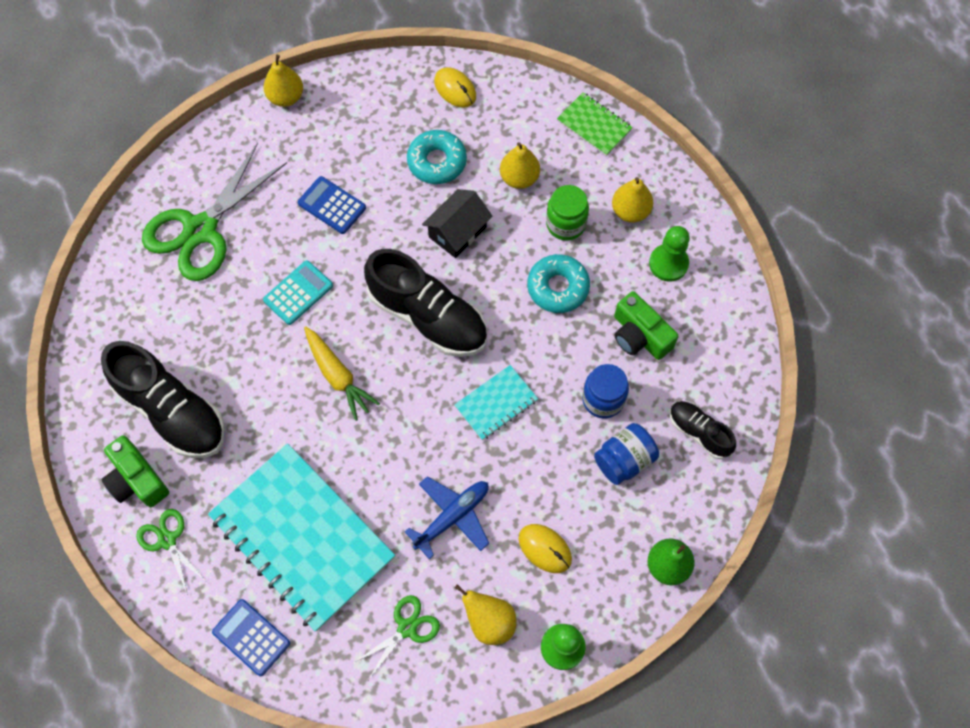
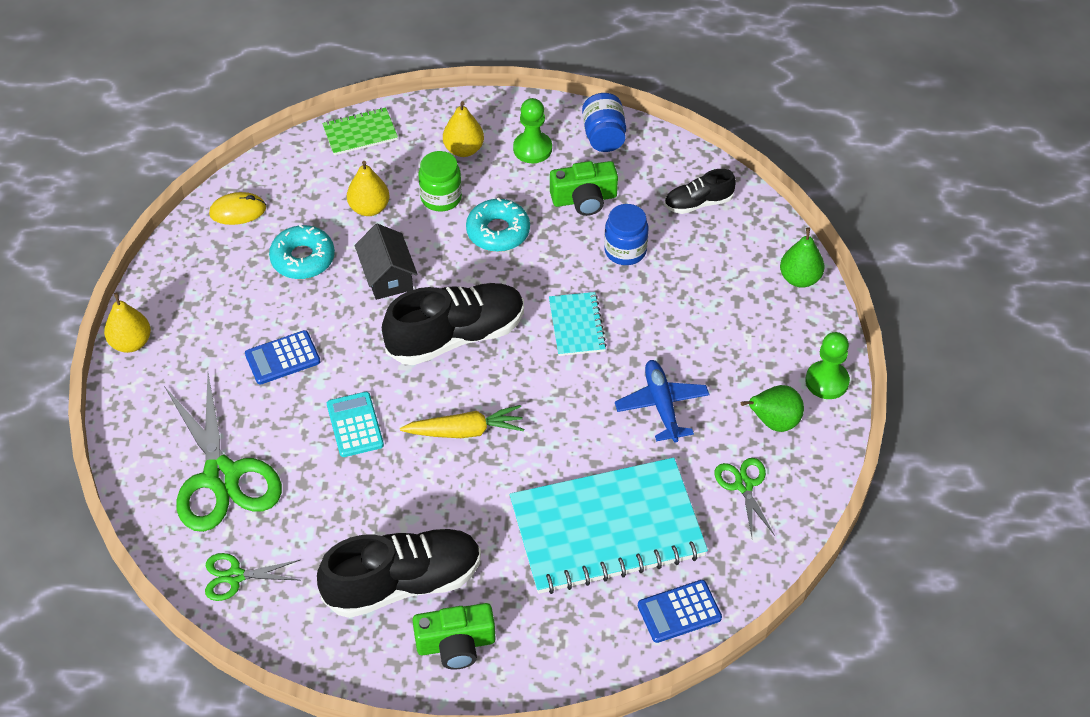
camera: 60 degrees left, 15 degrees down
green scissors [136,509,207,595] -> green scissors moved to [205,553,301,601]
yellow pear [455,584,517,645] -> green pear [741,385,804,432]
yellow mouse [519,524,572,573] -> none
blue jar [594,423,659,485] -> blue jar moved to [582,93,626,152]

